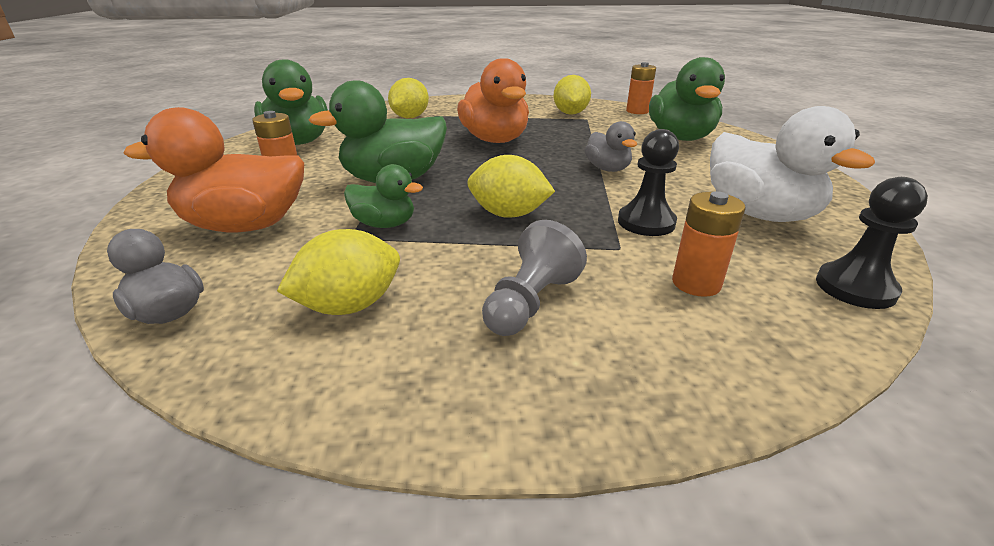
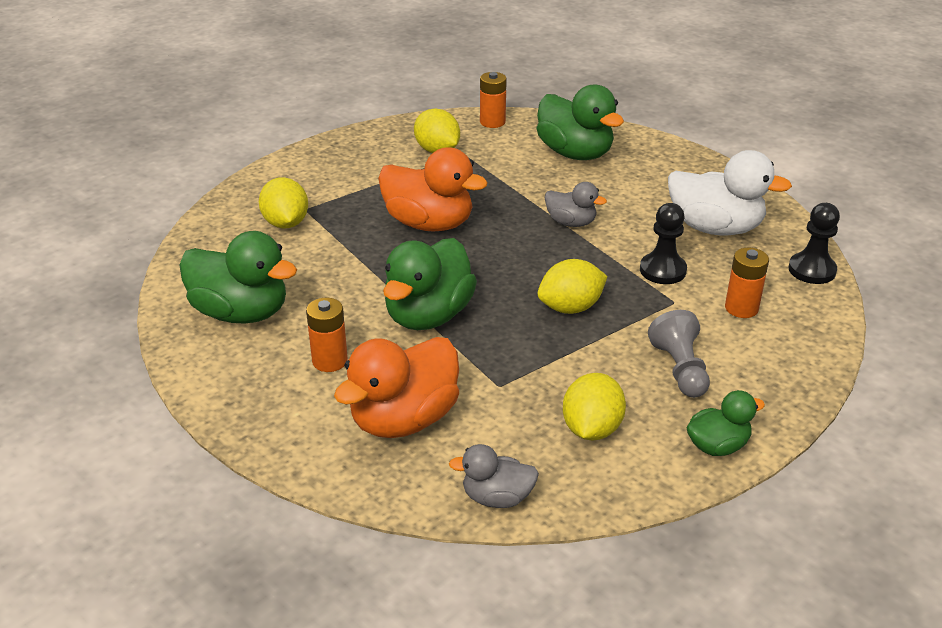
camera: 40 degrees left, 5 degrees up
green duck [344,164,423,228] -> green duck moved to [687,390,765,456]

